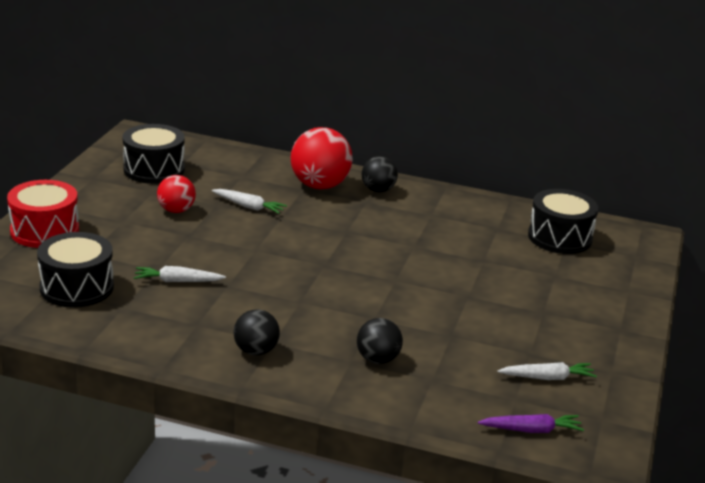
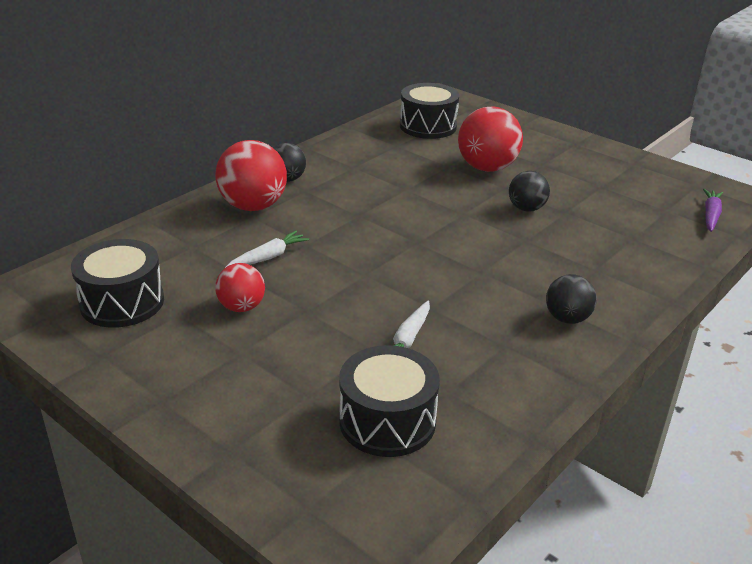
camera: 65 degrees left, 5 degrees up
red drum [7,180,79,248] -> none
black ball [357,318,403,364] -> black ball moved to [509,171,550,212]
white carrot [497,362,597,380] -> none
none -> red ball [458,106,523,172]

